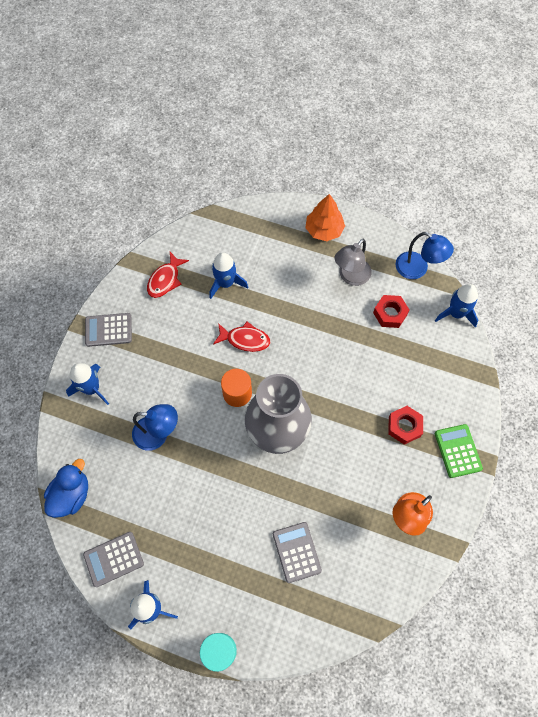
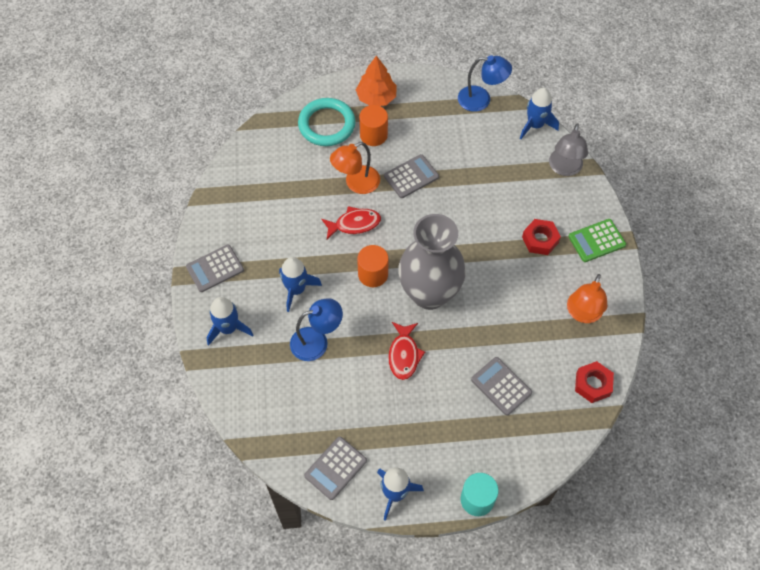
camera: 25 degrees left, 5 degrees down
blue duck [44,459,88,518] -> none
red fish [147,252,189,298] -> red fish moved to [388,322,425,380]
blue rocket [210,252,248,299] -> blue rocket moved to [279,257,322,312]
grey lamp [334,239,372,286] -> grey lamp moved to [549,123,588,176]
red nut [373,295,409,328] -> red nut moved to [575,361,614,403]
green calculator [435,424,483,478] -> green calculator turned 75 degrees counterclockwise [569,219,626,262]
none -> turquoise ring [298,98,356,146]
none -> orange lamp [330,142,380,194]
none -> orange cylinder [359,105,388,146]
none -> grey calculator [384,154,439,198]

